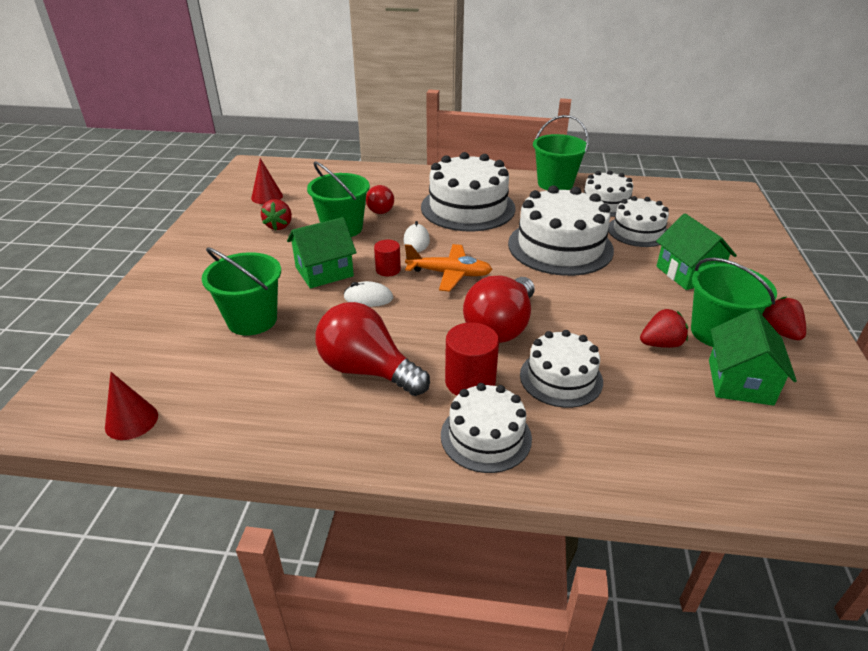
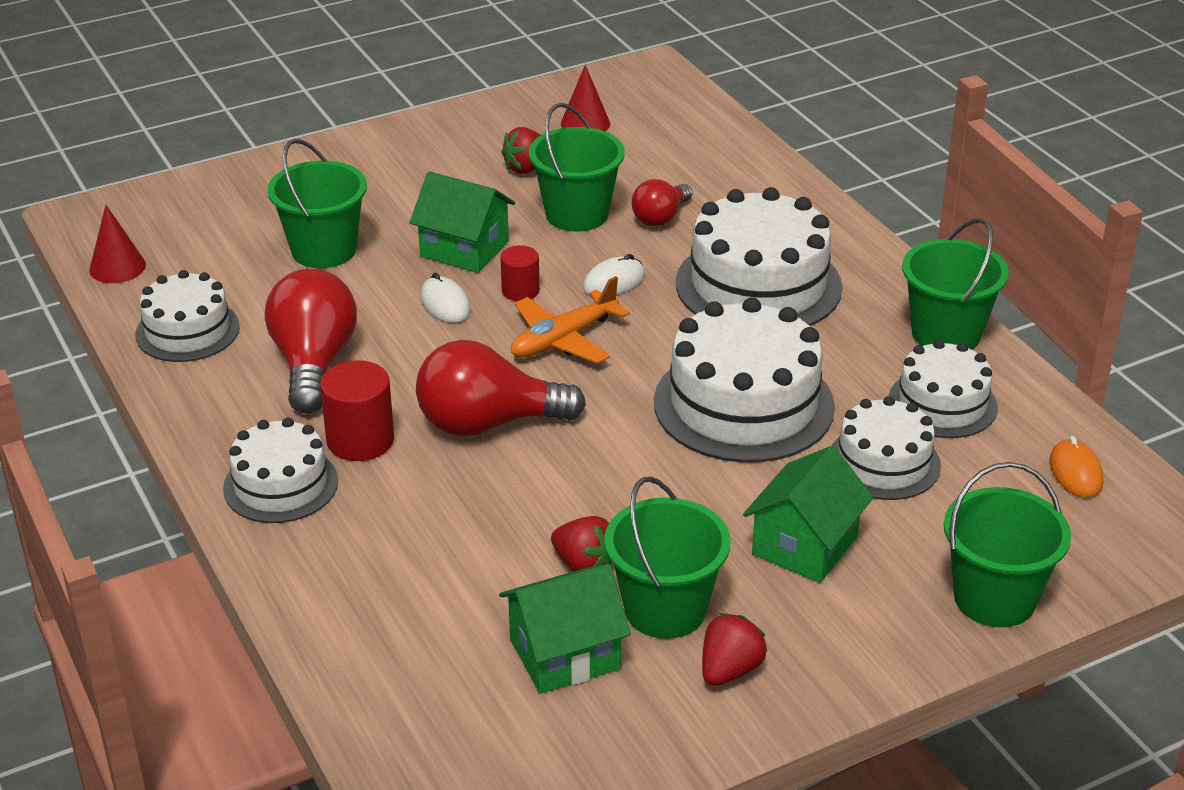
camera: 55 degrees right, 0 degrees up
orange plane [405,244,493,292] -> orange plane turned 75 degrees clockwise [511,276,630,364]
white cake [520,330,603,408] -> white cake moved to [135,270,240,362]
none -> green bucket [944,462,1071,627]
none -> orange mouse [1049,436,1104,498]

